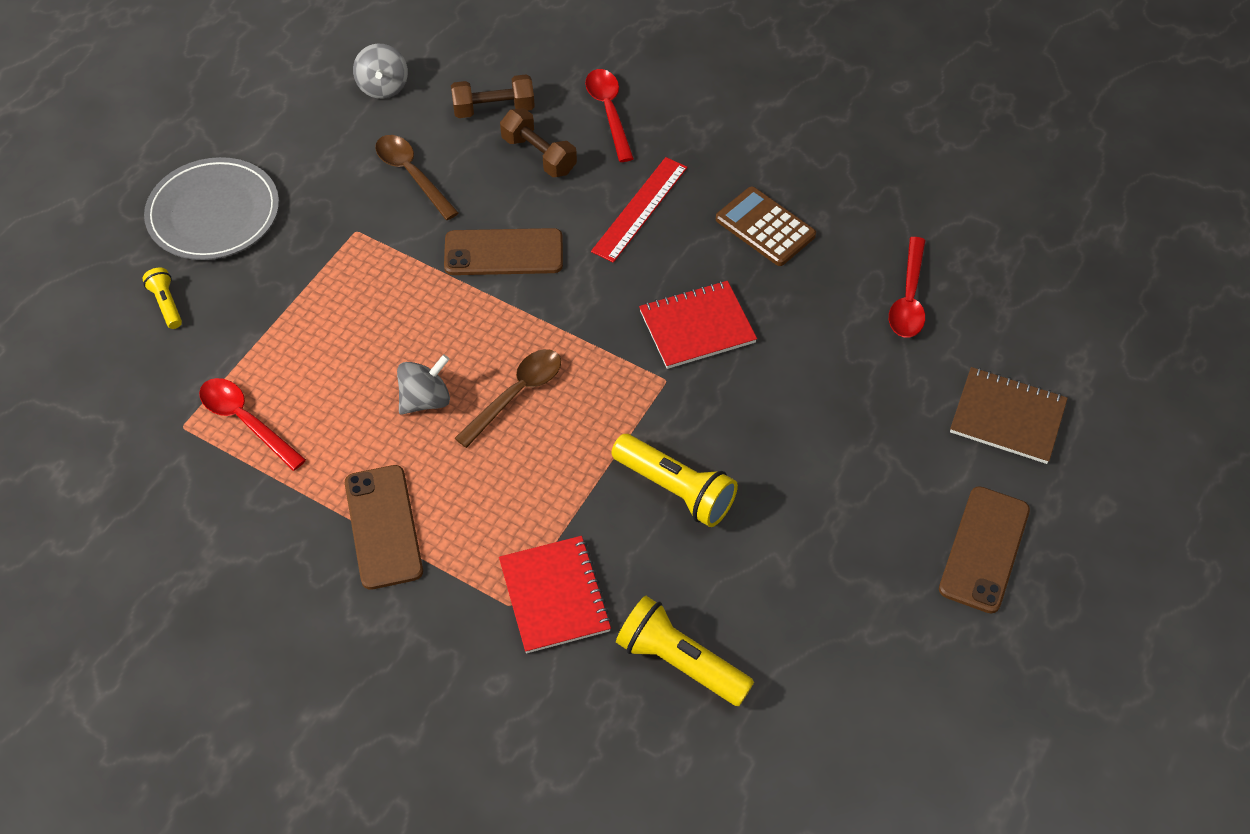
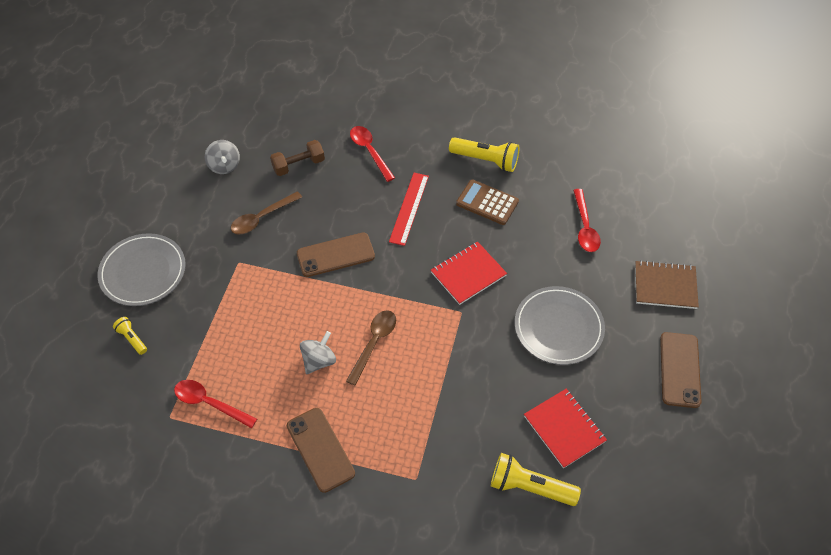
camera: 15 degrees left, 0 degrees up
brown spoon [375,135,459,220] -> brown spoon turned 75 degrees counterclockwise [231,191,302,234]
red notebook [499,536,612,653] -> red notebook moved to [524,389,607,468]
brown dumbbell [500,108,577,177] -> none
yellow flashlight [611,434,738,527] -> yellow flashlight moved to [449,137,519,172]
none -> grey plate [515,286,605,365]

